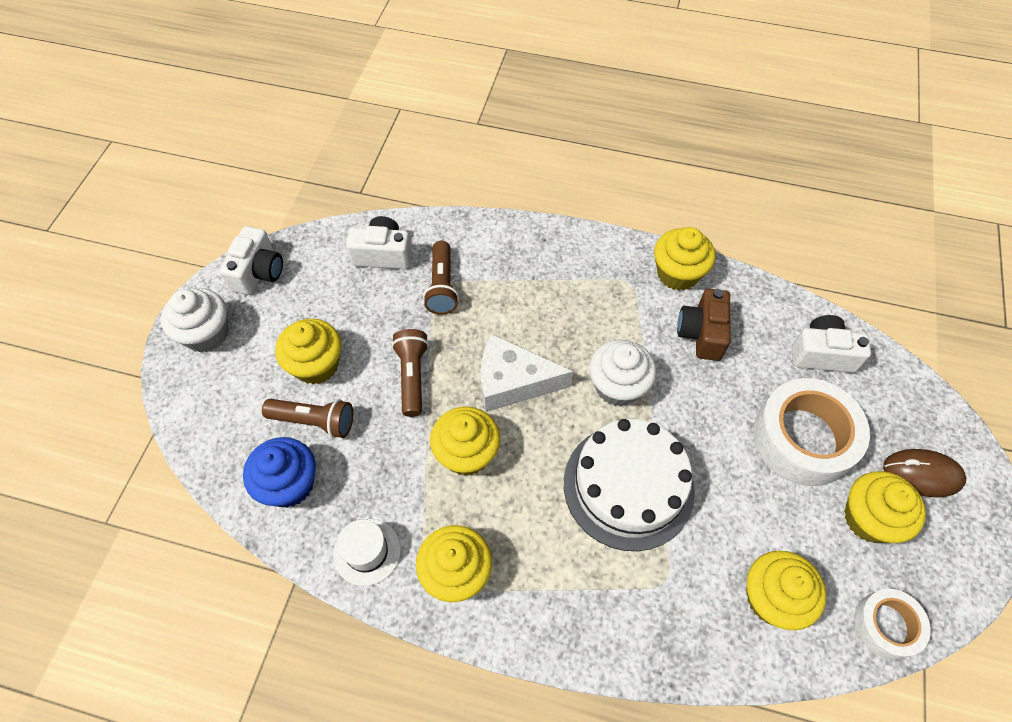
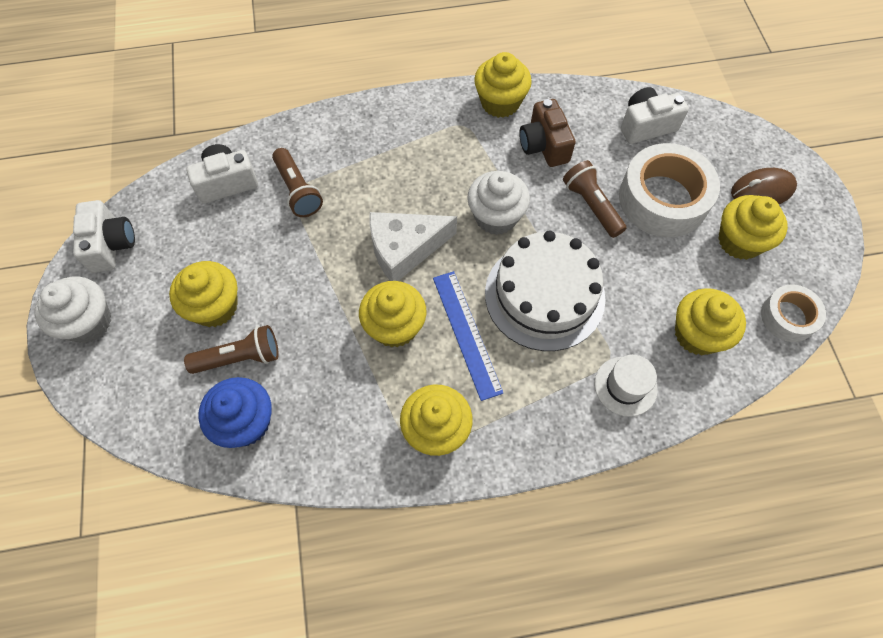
camera: 25 degrees left, 5 degrees up
white hat [333,519,401,586] -> white hat moved to [594,355,658,417]
brown flashlight [392,329,429,417] -> brown flashlight moved to [563,160,627,238]
none -> blue ruler [433,271,503,401]

